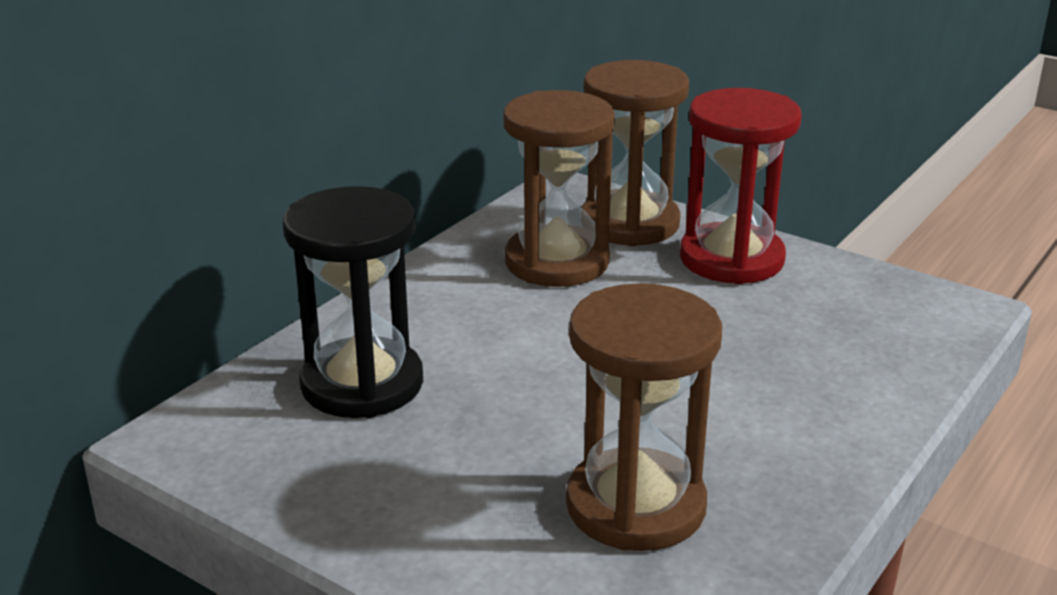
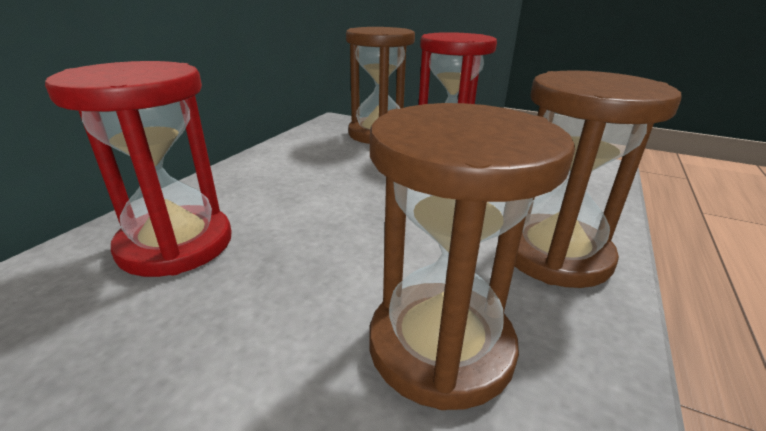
camera: 10 degrees left, 0 degrees up
black hourglass [283,186,423,418] -> red hourglass [45,61,232,277]
brown hourglass [504,90,615,287] -> brown hourglass moved to [515,70,682,288]

